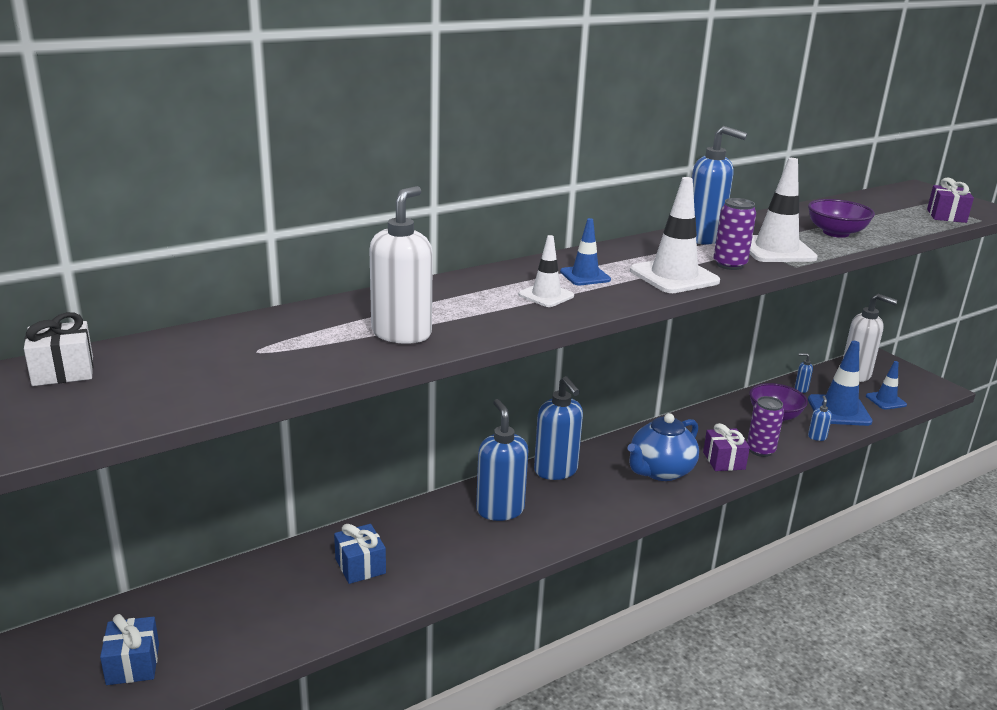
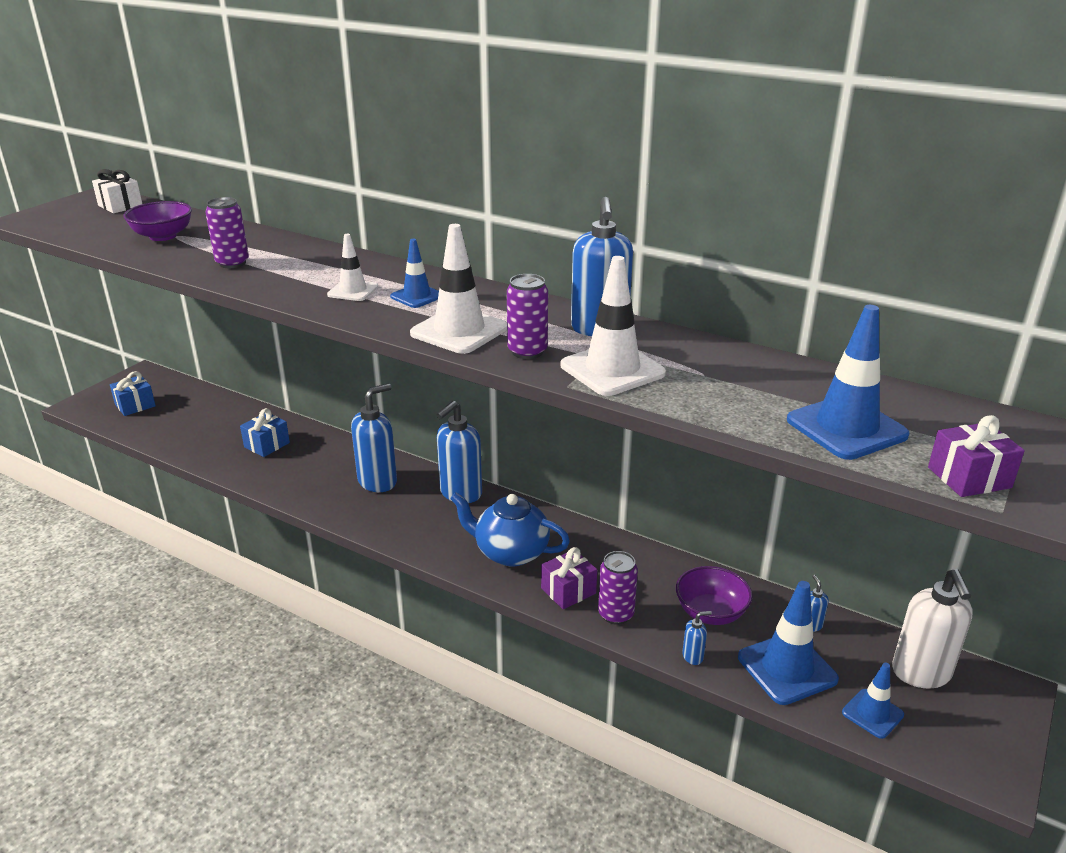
camera: 65 degrees right, 5 degrees up
white soap dispenser [369,186,433,344] -> purple can [205,197,249,268]
purple bowl [808,199,875,238] -> purple bowl moved to [123,201,192,241]
none -> blue traffic cone [787,305,910,460]

